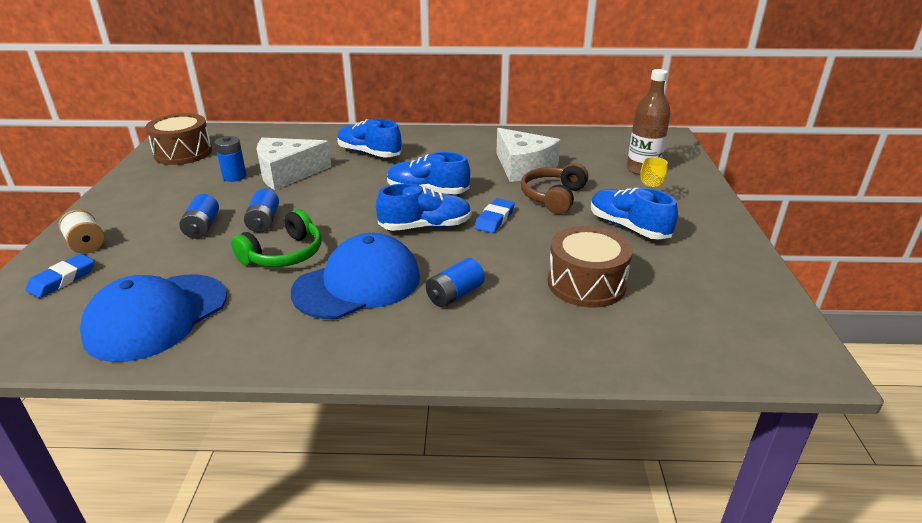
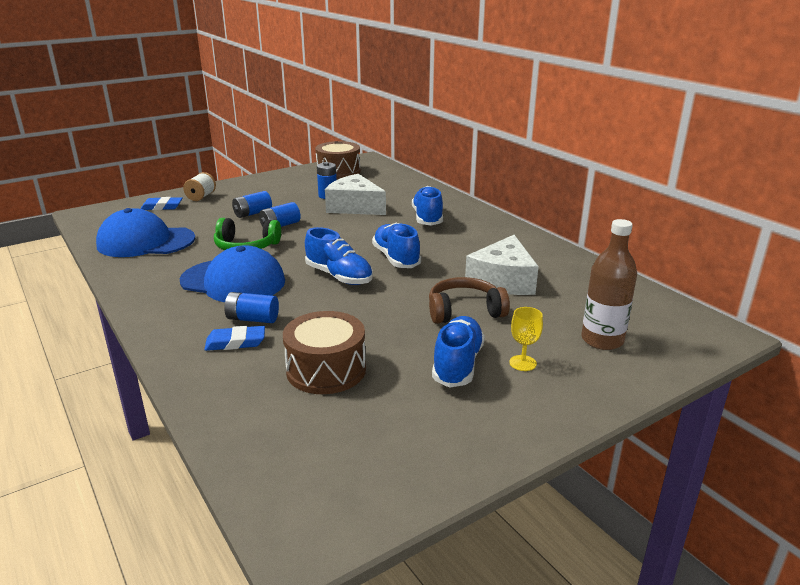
camera: 55 degrees right, 5 degrees down
blue eraser [474,198,515,233] -> blue eraser moved to [204,326,265,351]

